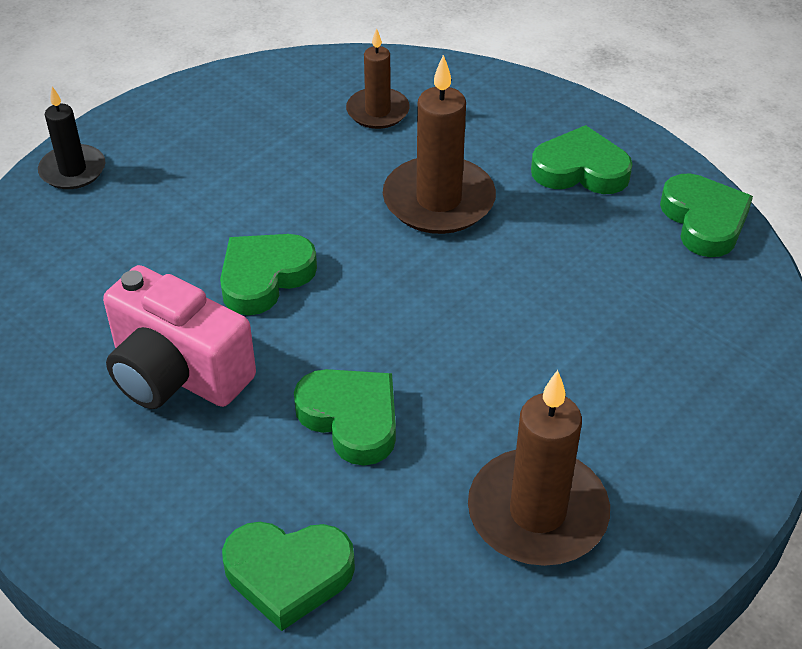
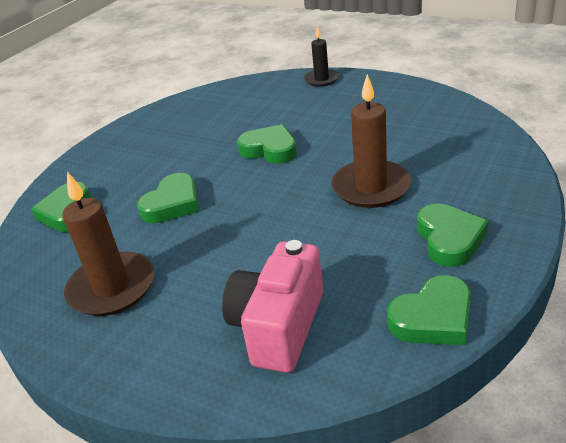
camera: 80 degrees right, 10 degrees down
pink camera [103,265,256,409] -> pink camera moved to [222,240,323,373]
brown candle [346,28,410,129] -> none

